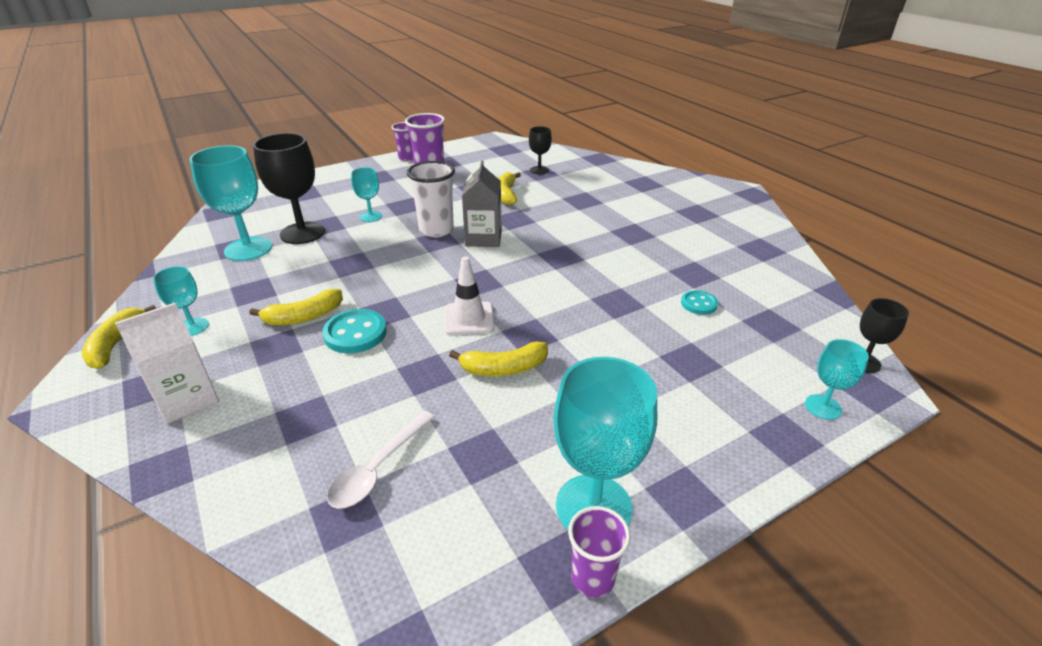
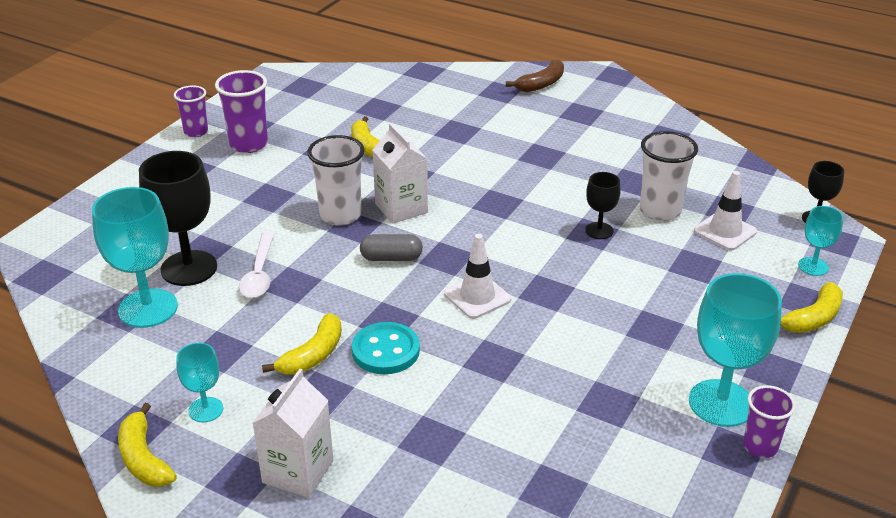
camera: 30 degrees left, 0 degrees up
white spoon [327,411,435,509] -> white spoon moved to [239,231,275,298]
turquoise goblet [351,167,382,222] -> none
yellow banana [449,341,548,376] -> yellow banana moved to [780,282,843,333]
grey carton [462,160,502,247] -> white carton [372,123,428,224]
black goblet [529,126,552,174] -> black goblet moved to [585,172,621,239]
turquoise button [681,290,718,315] -> white cup [640,131,698,221]
none -> grey capsule [360,234,423,261]
none -> brown banana [506,59,564,92]
none -> white traffic cone [694,171,757,250]

